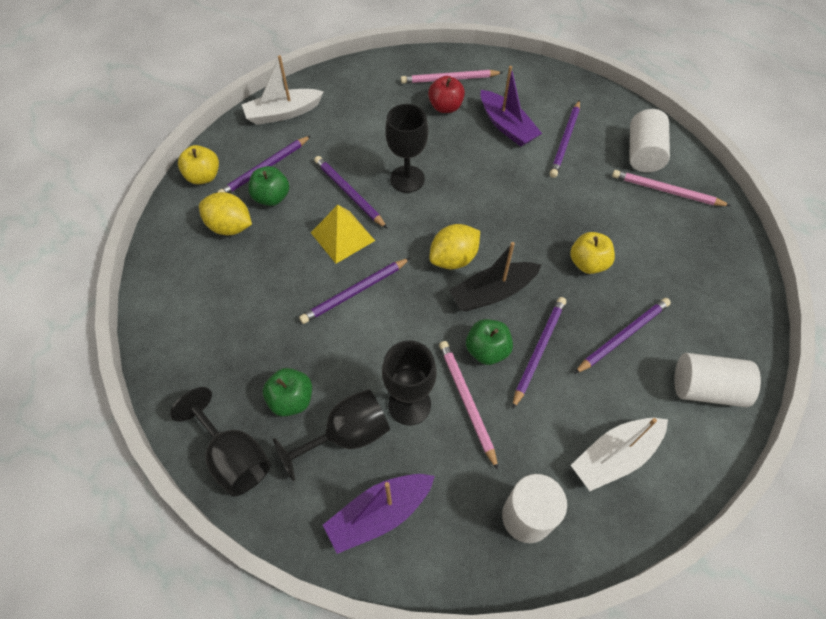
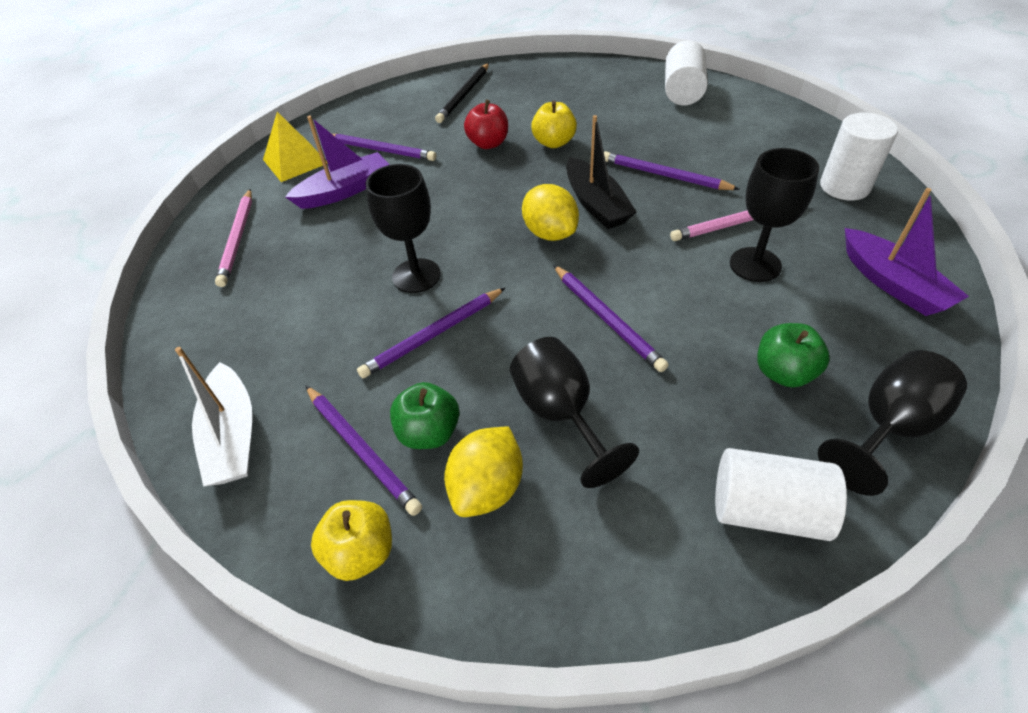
camera: 85 degrees left, 10 degrees down
black goblet [273,389,390,481] -> black goblet moved to [510,337,639,488]
yellow pyramid [311,205,375,264] -> yellow pyramid moved to [263,112,328,182]
red apple [428,76,465,113] -> red apple moved to [464,100,508,149]
green apple [466,319,513,365] -> none
white boat [571,418,668,491] -> none
purple pencil [574,298,671,374] -> none
pink pencil [612,170,731,206] -> black pencil [435,63,489,123]
white cylinder [629,109,670,173] -> white cylinder moved to [715,448,847,541]

